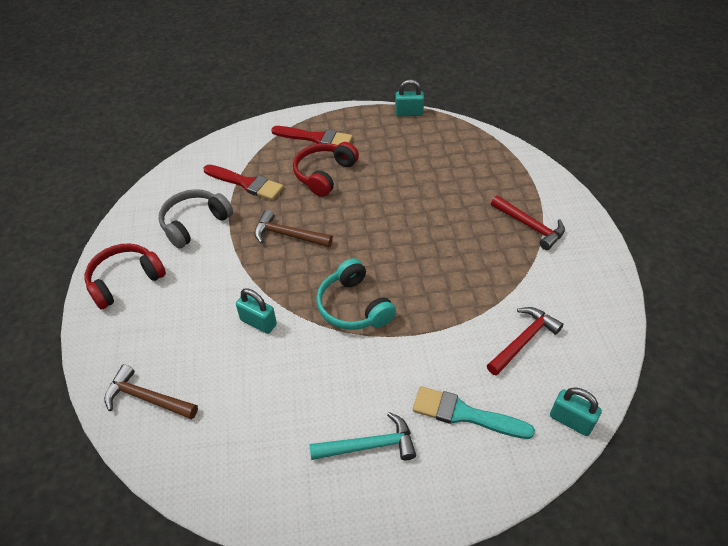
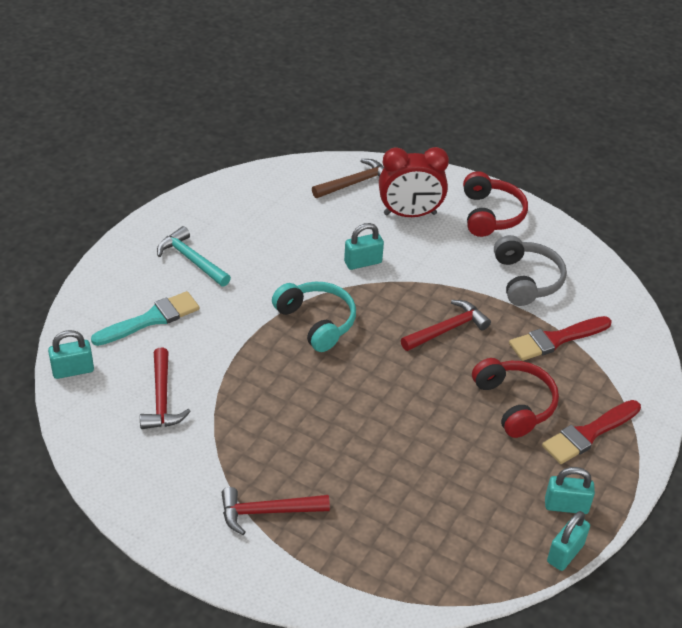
camera: 125 degrees right, 5 degrees down
brown hammer [254,210,333,247] -> red hammer [401,300,491,351]
turquoise hammer [310,412,416,460] -> turquoise hammer turned 105 degrees clockwise [157,226,231,287]
turquoise headphones [316,258,396,330] -> turquoise headphones turned 45 degrees clockwise [272,282,356,352]
none -> red clock [379,147,449,217]
none -> turquoise padlock [545,467,595,514]

